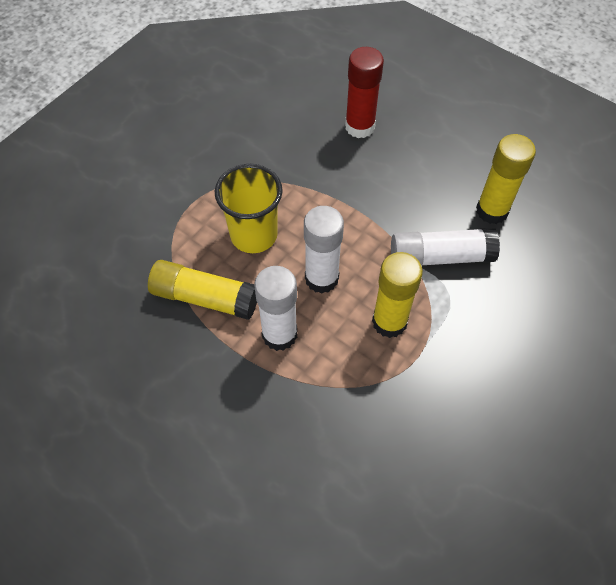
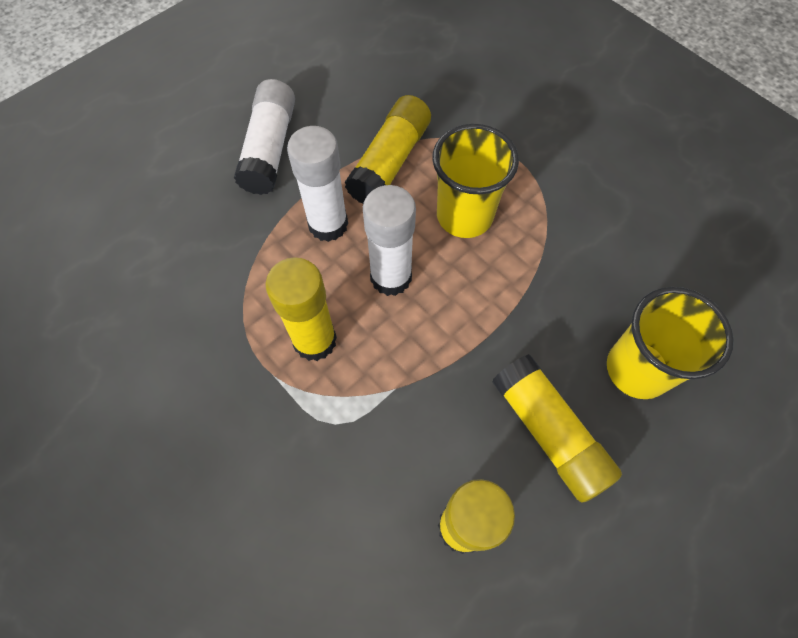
camera: 100 degrees right, 5 degrees up
red glue stick [345,47,384,138] -> yellow cup [607,287,734,399]
white glue stick [391,228,500,266] -> white glue stick moved to [234,79,295,195]
none -> yellow glue stick [492,354,622,503]

